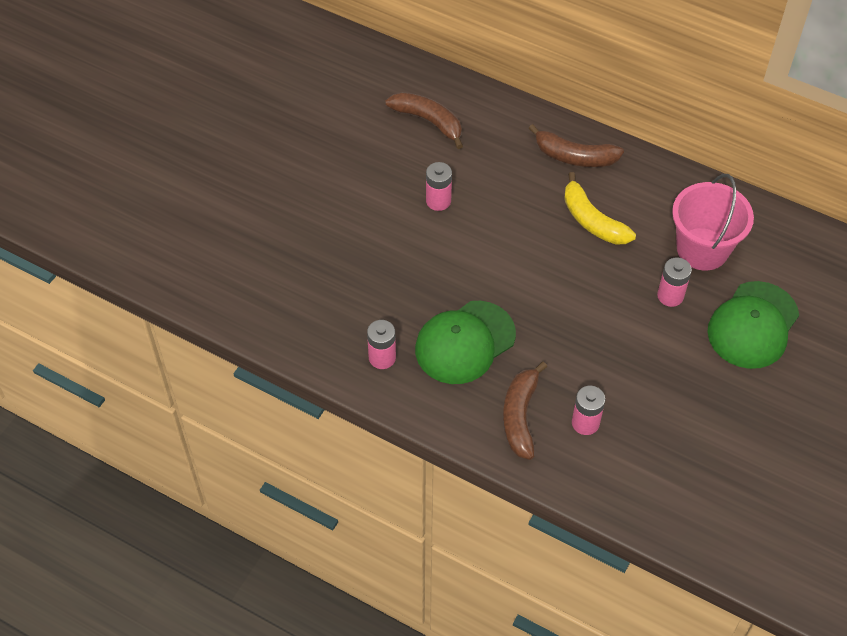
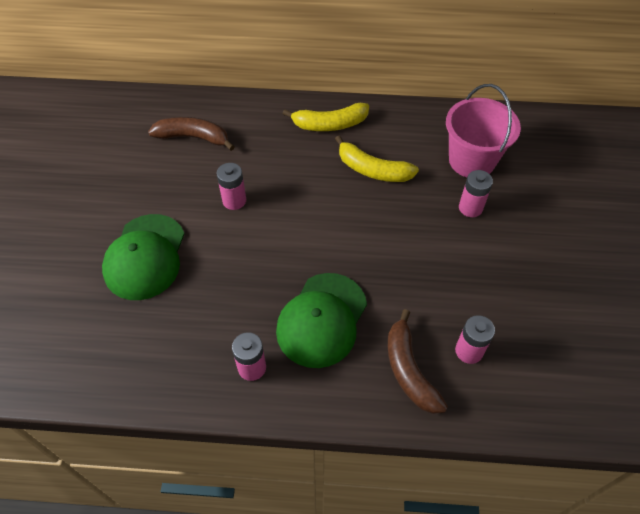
camera: 25 degrees left, 0 degrees up
brown banana [529,124,624,167] -> yellow banana [283,103,369,131]
green cap [707,281,799,369] -> green cap moved to [102,214,184,300]

